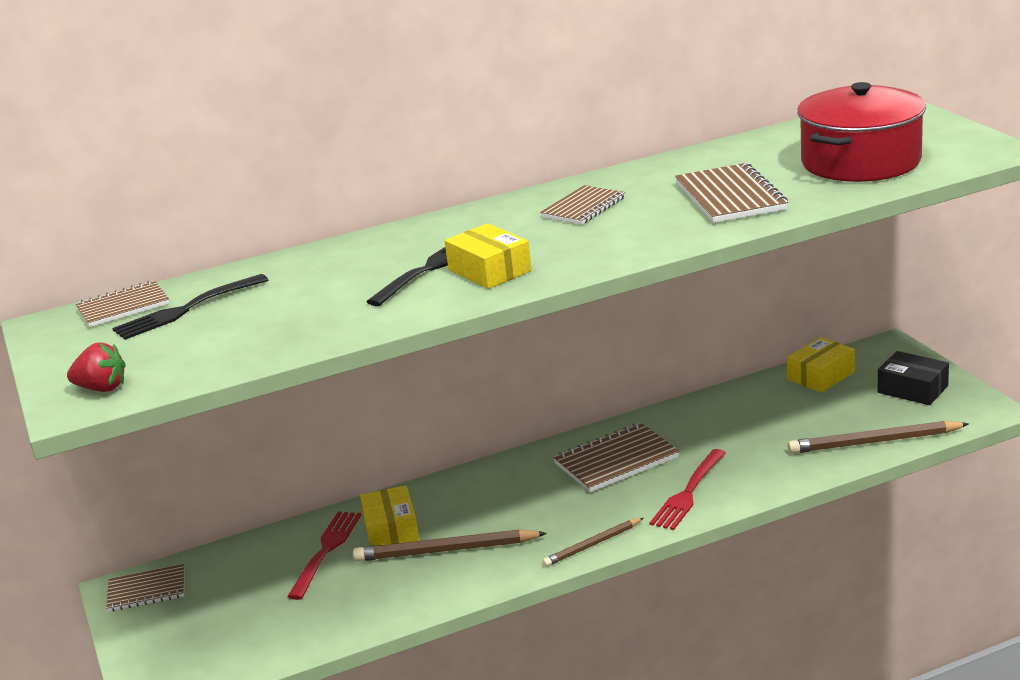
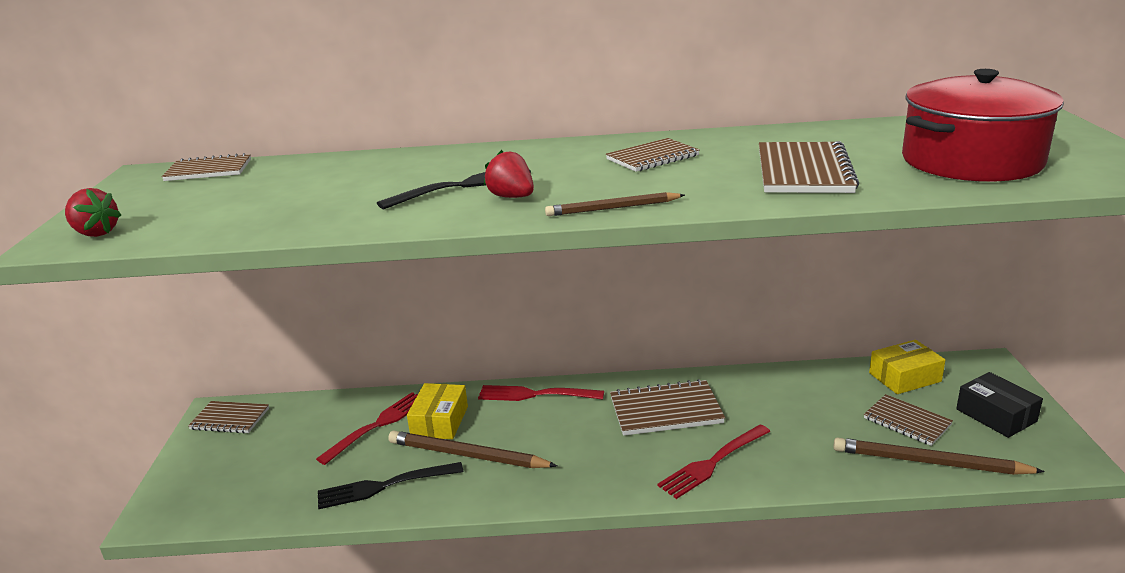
camera: 20 degrees right, 0 degrees up
black fork [112,274,268,340] -> black fork moved to [318,462,463,509]
yellow box [445,223,532,289] -> red strawberry [484,150,534,198]
brown pencil [543,518,643,567] -> brown pencil moved to [545,192,685,216]
none -> red fork [478,385,604,401]
none -> brown notebook [864,394,953,446]

